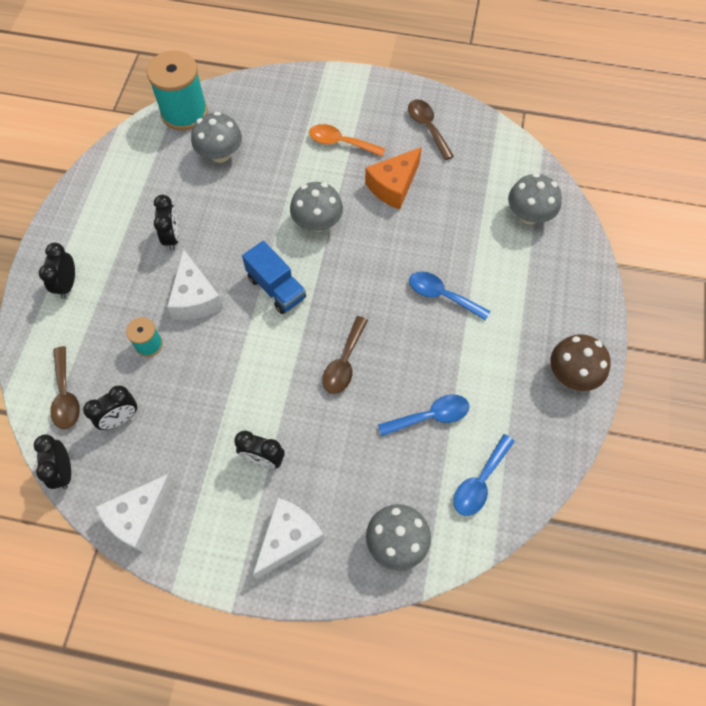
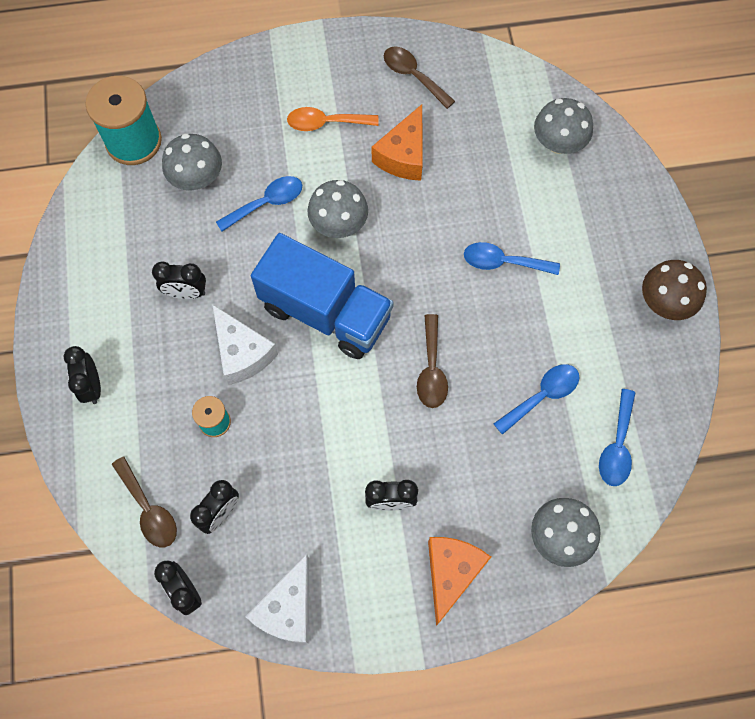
camera: 20 degrees left, 5 degrees up
black clock [154,195,179,251] -> black clock turned 120 degrees clockwise [152,262,206,299]
blue truck [242,241,306,314] -> blue truck [251,233,394,359], size x1.71
white cheese [253,498,325,579] -> orange cheese [428,537,491,626]
none -> blue spoon [216,176,302,232]

